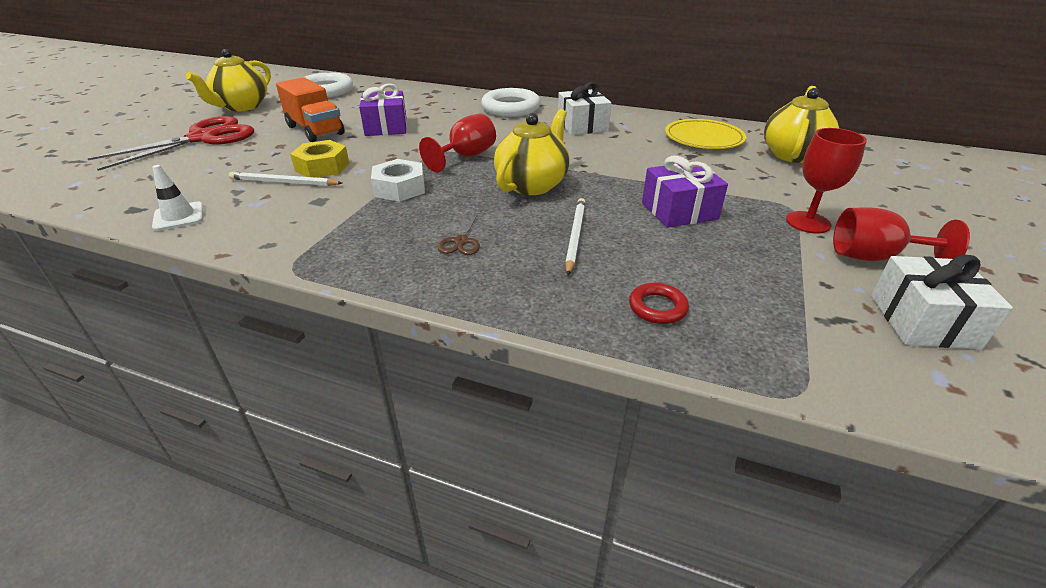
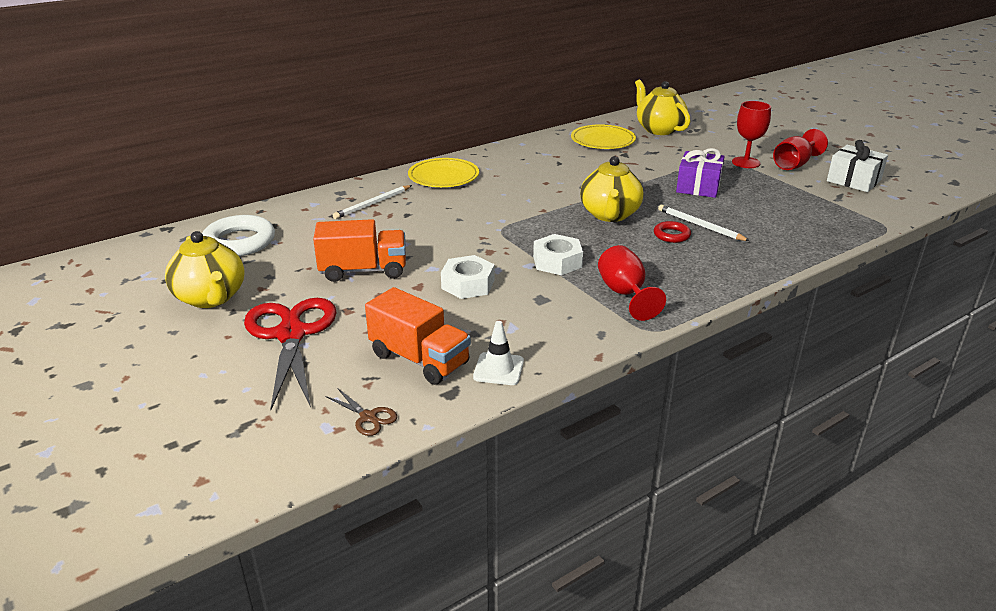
camera: 55 degrees left, 5 degrees down
white pencil [229,172,342,186] -> white pencil moved to [333,185,412,219]
yellow nut [290,140,349,178] -> white nut [441,255,494,299]
purple gift [359,83,407,136] -> none
red goblet [419,114,496,172] -> red goblet moved to [598,245,666,321]
brown scissors [438,213,480,255] -> brown scissors moved to [325,388,397,436]
white ring [481,88,541,117] -> yellow plate [408,158,479,187]
yellow teapot [494,109,570,195] -> yellow teapot turned 150 degrees counterclockwise [580,156,644,222]
white gift [558,82,611,135] -> none
red ring [629,283,689,324] -> red ring moved to [654,221,691,243]
none -> orange truck [365,287,471,385]

